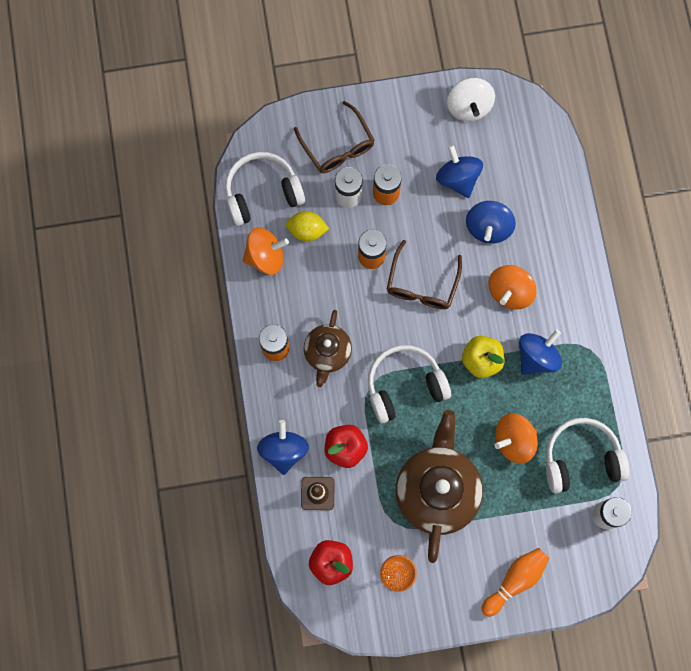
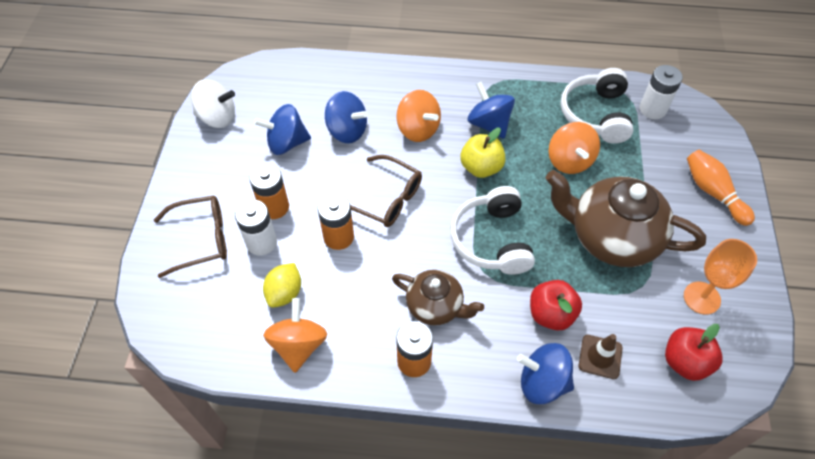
camera: 75 degrees left, 20 degrees down
white headphones [225,152,305,226] -> none

